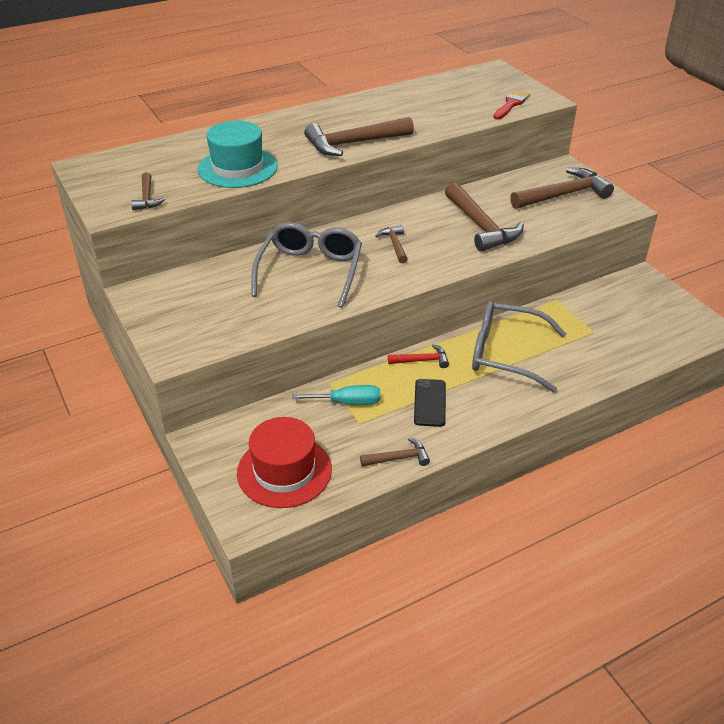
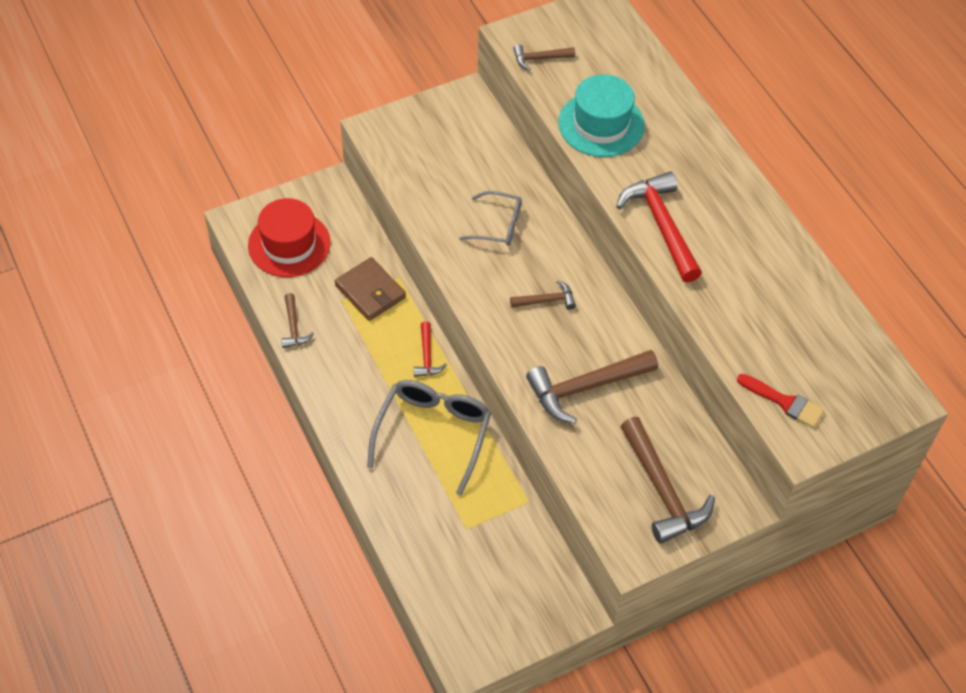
camera: 90 degrees right, 15 degrees up
grey glasses [251,222,362,308] -> grey glasses [459,191,522,246], size x0.59
turquoise screwdriver [292,385,380,405] -> brown wallet [335,257,406,321]
brown hammer [304,117,414,156] -> red hammer [616,172,702,282]
black phone [414,379,446,427] -> none

